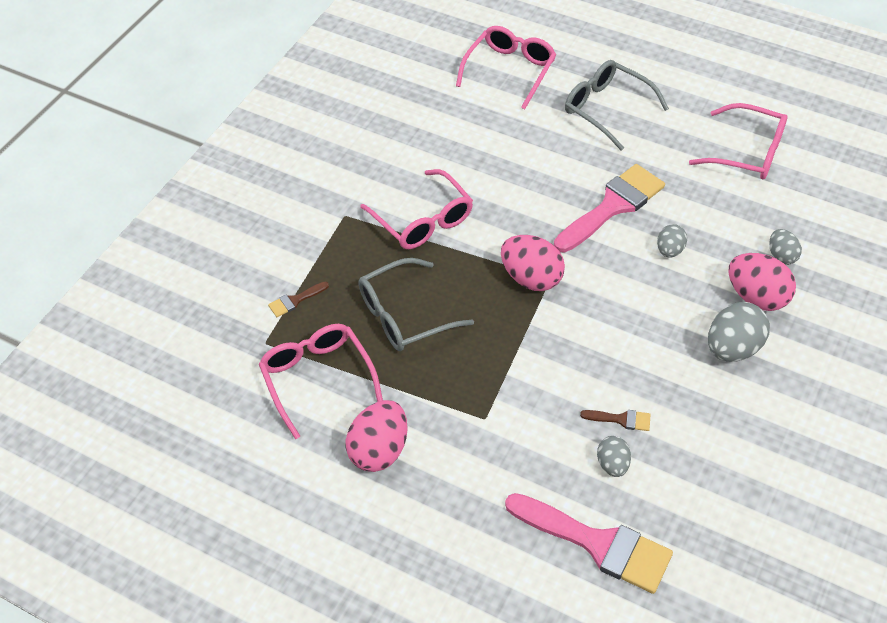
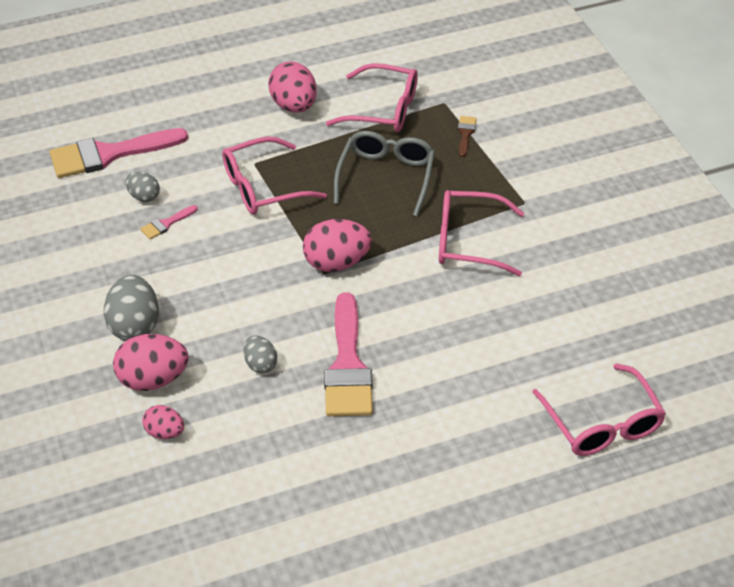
camera: 130 degrees right, 5 degrees down
grey glasses [565,60,669,151] -> none
brown brush [580,410,650,431] -> pink brush [140,205,198,239]
pink glasses [689,103,788,179] -> pink glasses moved to [222,137,327,214]
grey egg [769,229,802,265] -> pink egg [142,405,184,439]

